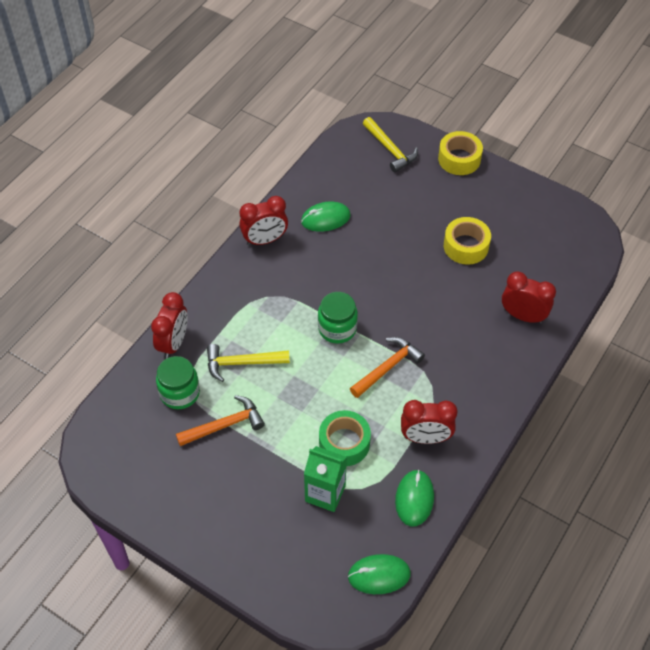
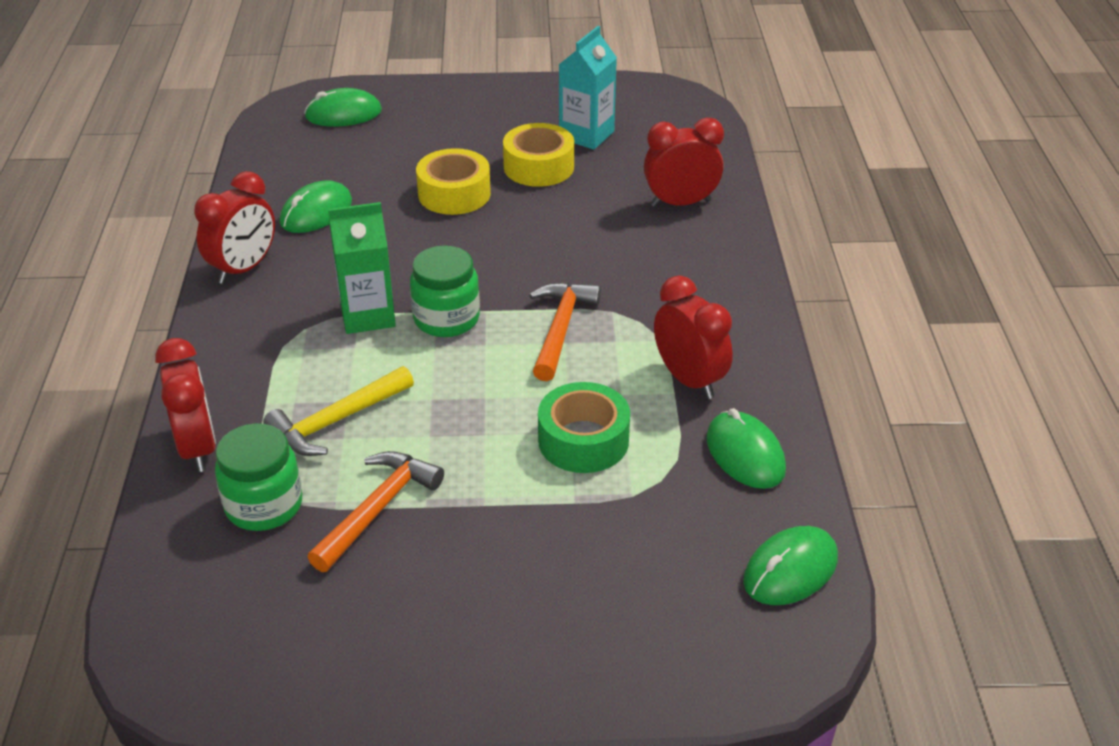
camera: 35 degrees left, 15 degrees down
green carton [304,446,347,512] -> green carton moved to [328,202,396,334]
yellow hammer [363,117,418,172] -> green mouse [304,88,382,127]
red clock [401,400,458,444] -> red clock turned 90 degrees counterclockwise [654,275,733,399]
yellow tape [438,131,483,175] -> yellow tape moved to [416,148,491,215]
none -> turquoise carton [559,26,617,150]

